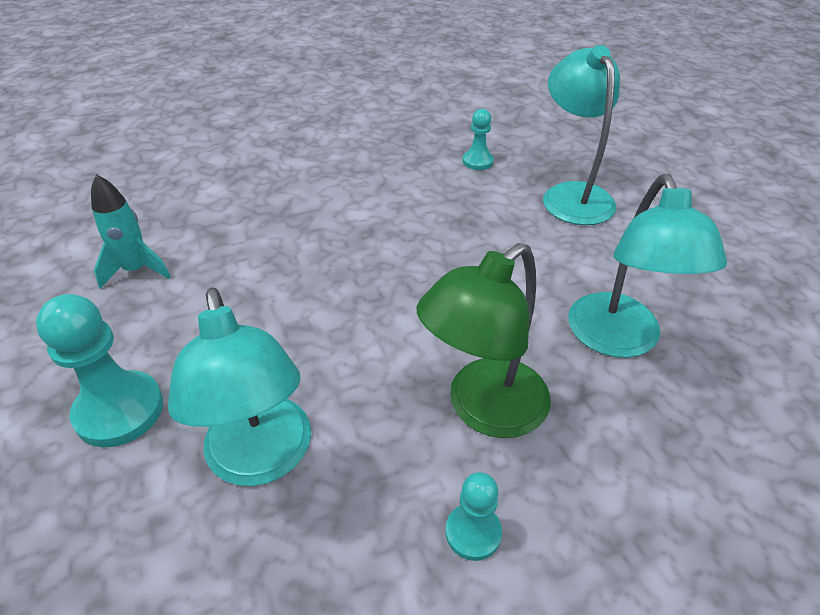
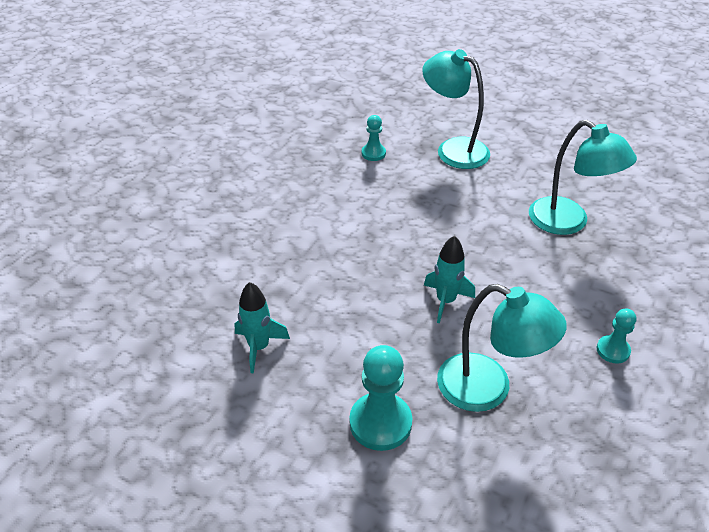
camera: 40 degrees left, 0 degrees up
green lamp [416,243,551,438] -> none
none -> turquoise rocket [424,236,475,323]

